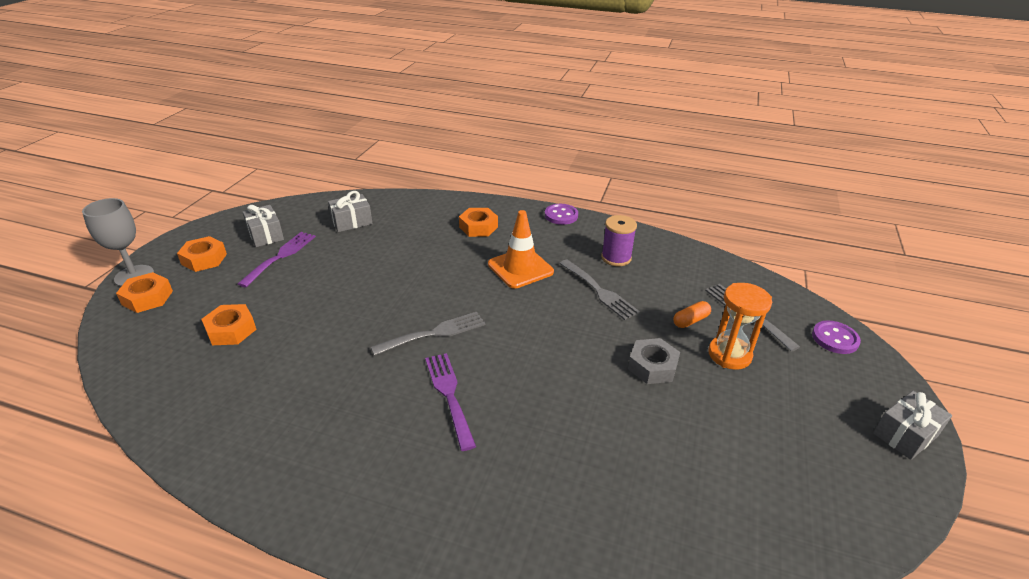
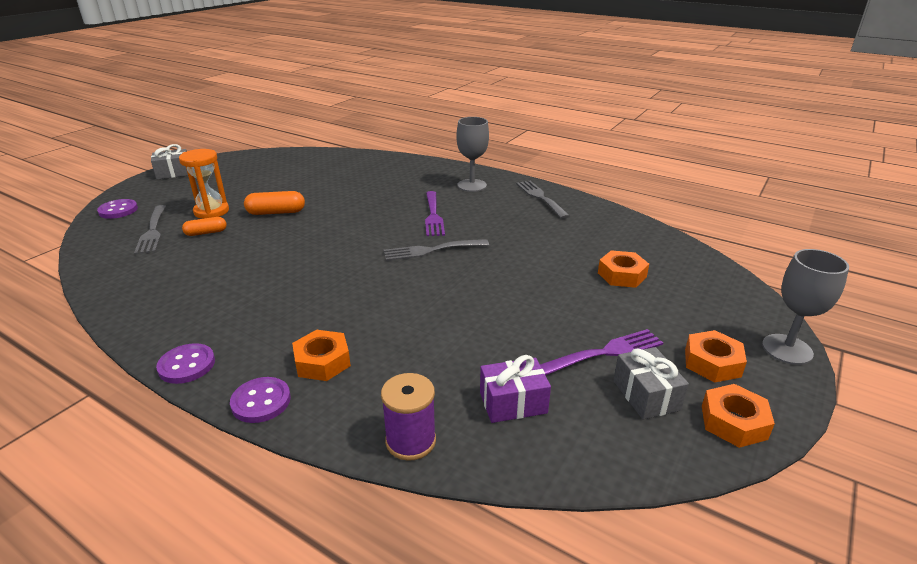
camera: 165 degrees left, 5 degrees down
orange nut [116,272,173,313] -> orange nut moved to [702,384,775,448]
purple fork [238,232,316,287] -> purple fork turned 150 degrees counterclockwise [540,329,663,375]
grey gift [328,191,373,232] -> purple gift [480,355,551,423]
orange traffic cone [488,210,554,288] -> none
grey fork [560,259,640,320] -> grey fork moved to [516,181,570,219]
purple spool [601,215,637,266] -> purple spool moved to [381,373,436,461]
grey nut [628,338,680,384] -> orange capsule [244,191,305,215]
none -> purple button [230,377,291,423]
none -> grey goblet [456,117,489,192]

